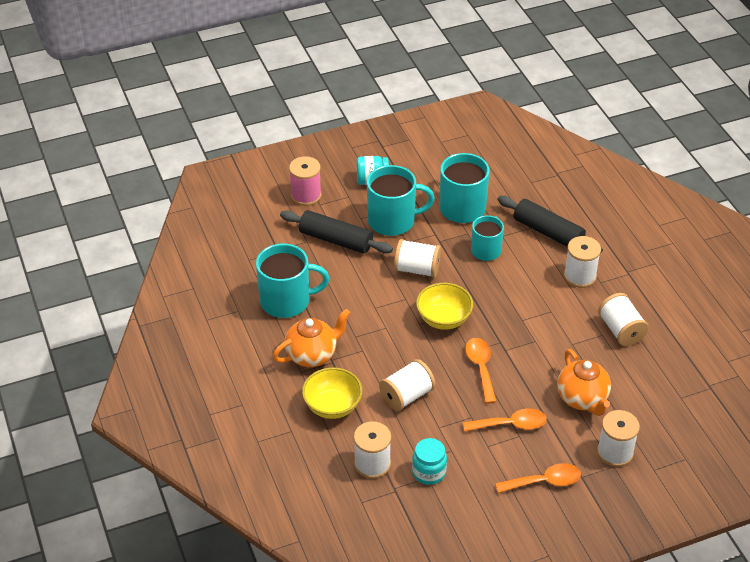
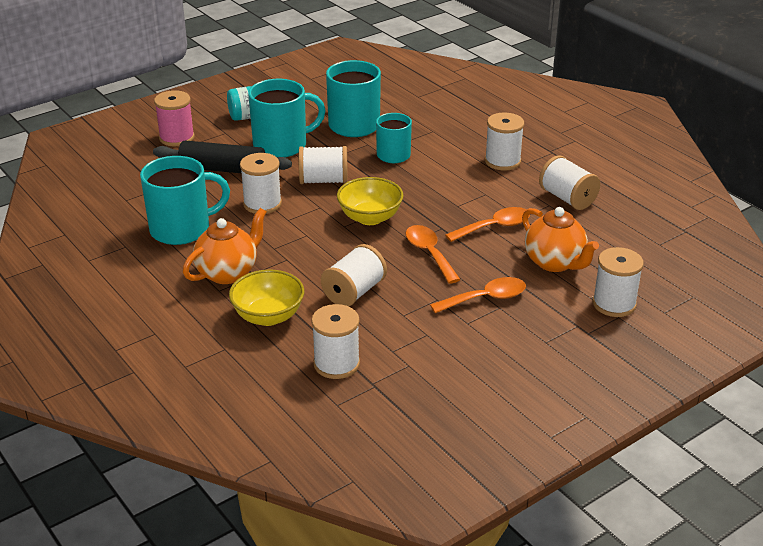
camera: 15 degrees left, 10 degrees down
turquoise jar [412,438,447,485] -> none
orange spoon [495,463,581,493] -> orange spoon moved to [445,207,530,242]
black rolling pin [498,196,603,253] -> none
none -> white spool [240,153,282,214]

